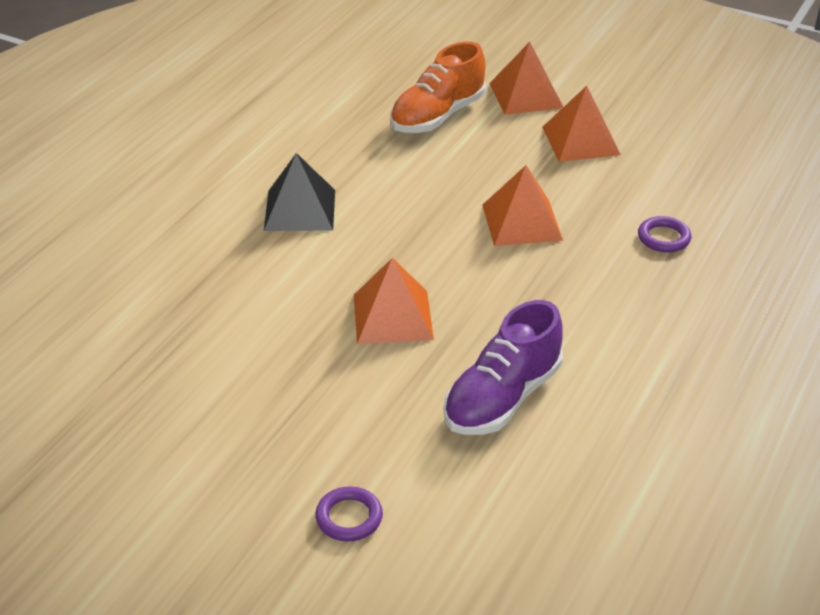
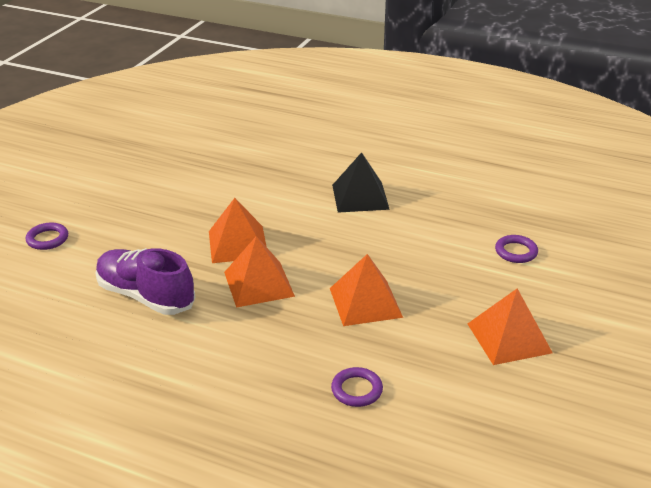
camera: 85 degrees right, 5 degrees down
orange shoe [391,42,486,133] -> purple ring [495,235,538,263]
orange pyramid [489,42,563,115] -> orange pyramid moved to [224,236,295,308]

